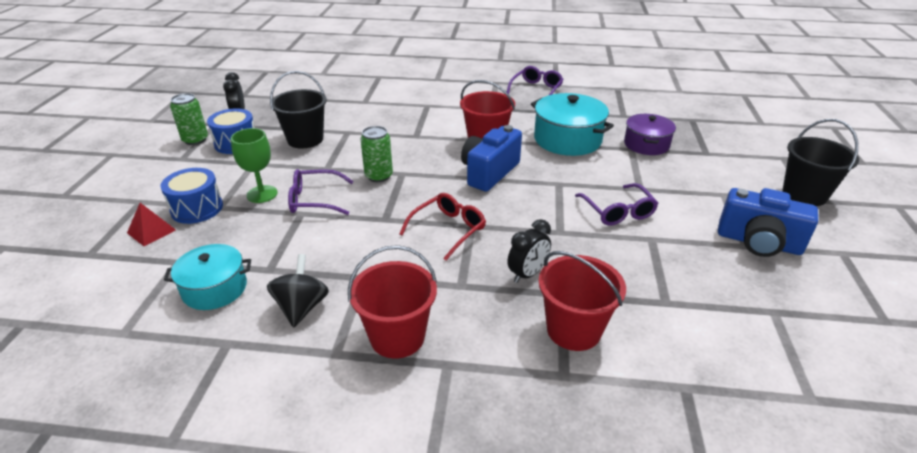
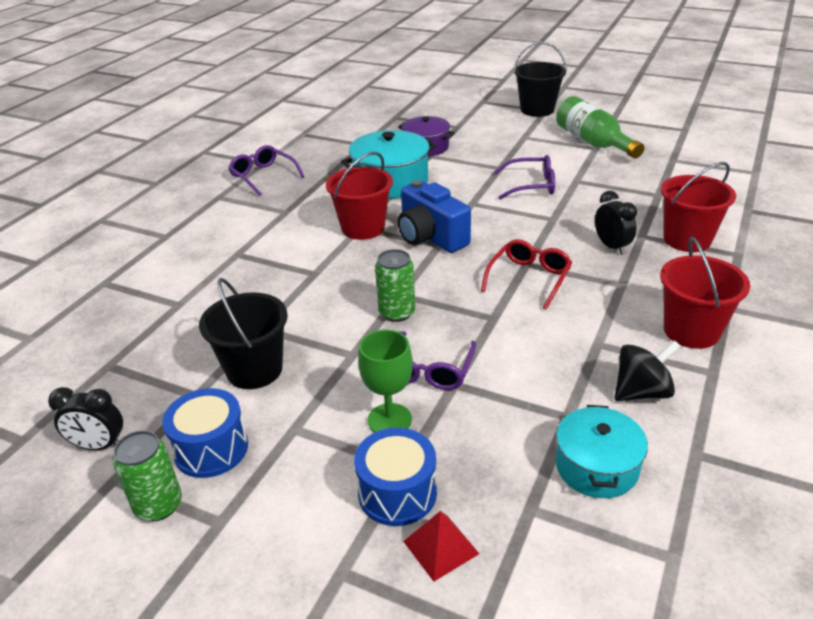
camera: 70 degrees left, 0 degrees up
black spinning top [267,254,329,327] -> black spinning top turned 135 degrees clockwise [614,340,681,401]
red glasses [399,193,486,261] -> red glasses turned 60 degrees clockwise [481,239,572,309]
blue camera [718,188,818,257] -> green bottle [556,96,644,158]

